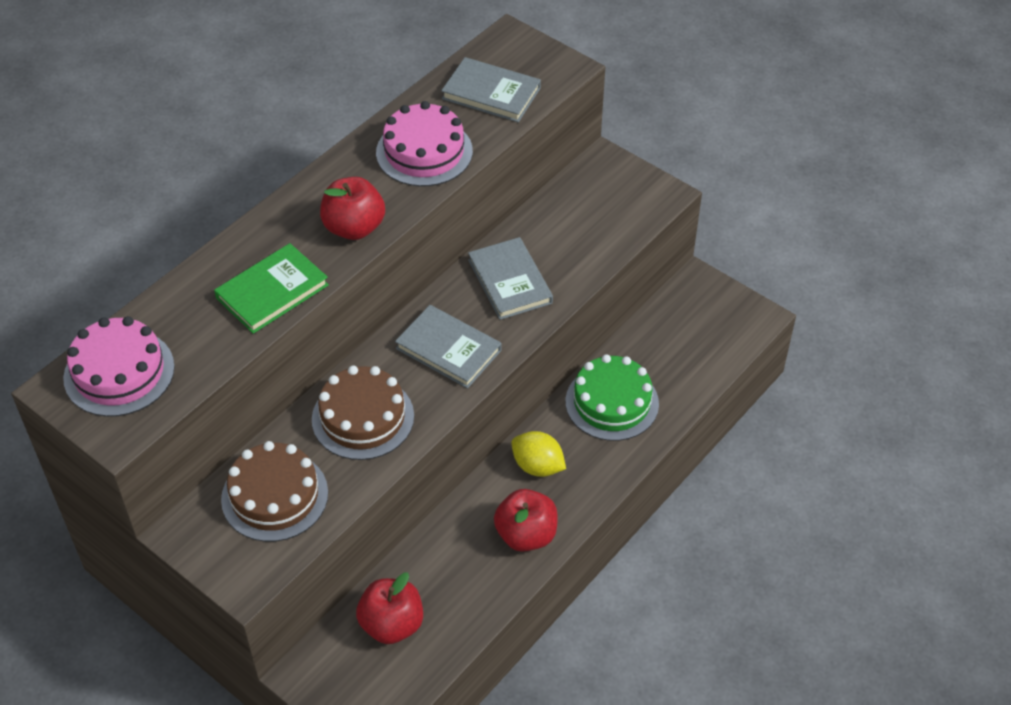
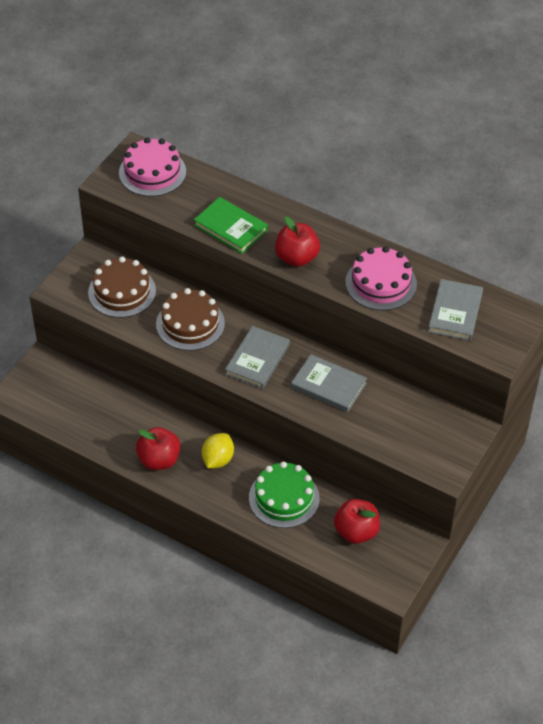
camera: 80 degrees right, 0 degrees up
red apple [356,573,423,644] -> red apple moved to [334,499,380,544]
grey book [468,237,553,320] -> grey book turned 60 degrees clockwise [291,354,367,412]

